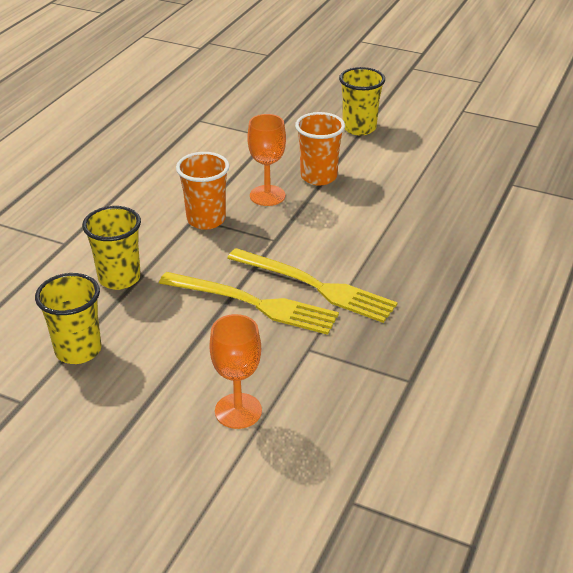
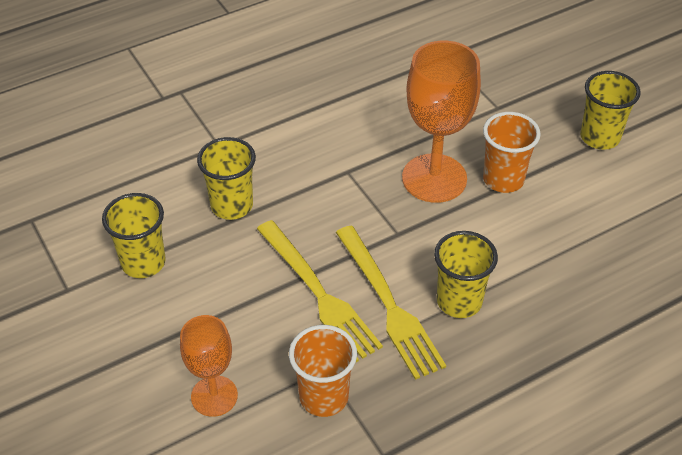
camera: 35 degrees right, 10 degrees up
orange cup [176,152,230,230] -> orange cup moved to [289,325,357,417]
orange goblet [247,114,286,206] -> orange goblet [402,41,481,203], size x1.65
none -> yellow cup [434,231,498,318]

